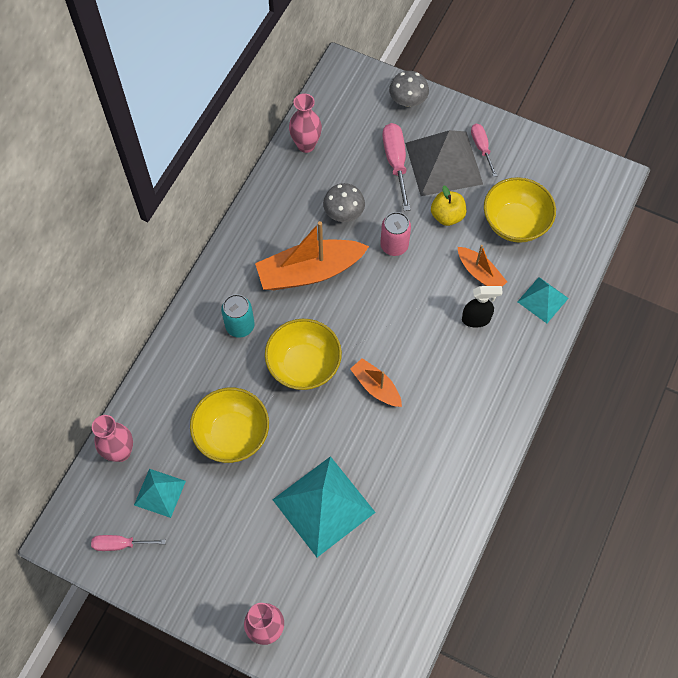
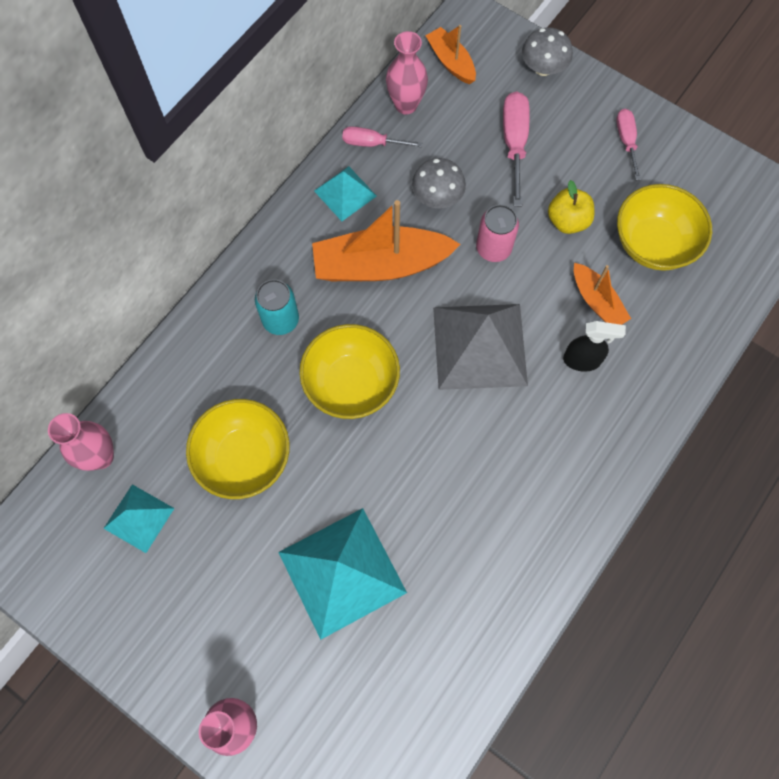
camera: 10 degrees right, 5 degrees up
pink screwdriver [91,535,166,551] -> pink screwdriver moved to [342,126,422,147]
orange boat [350,358,402,407] -> orange boat moved to [425,25,476,84]
grey pyramid [405,130,483,196] -> grey pyramid moved to [433,304,528,390]
turquoise pyramid [517,277,568,323] -> turquoise pyramid moved to [314,166,377,221]

